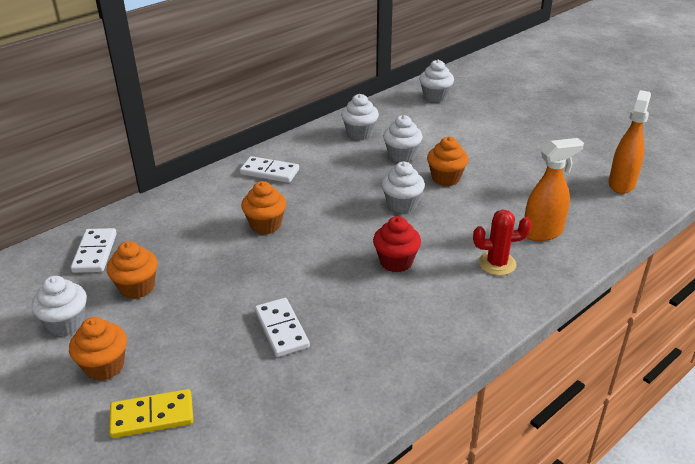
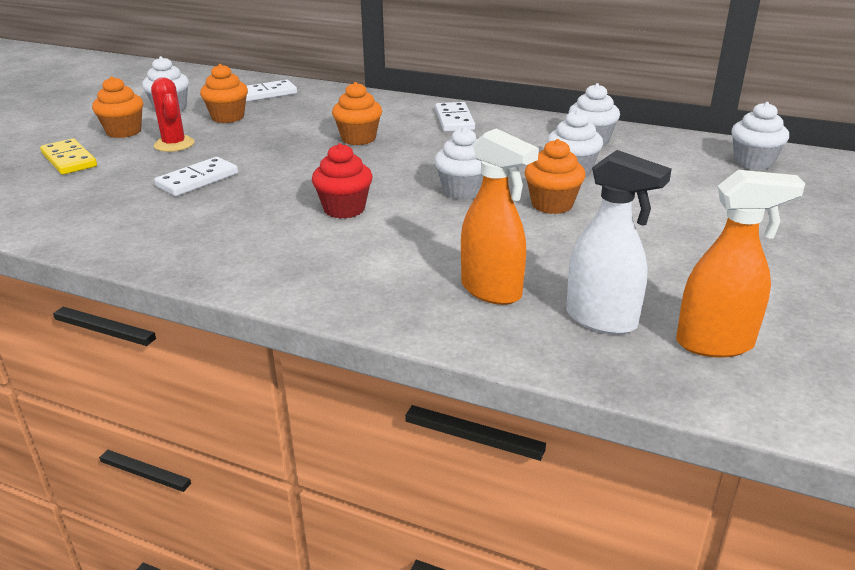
camera: 65 degrees right, 5 degrees down
red cactus [473,209,532,276] -> red cactus moved to [151,77,195,152]
none -> white spray bottle [566,150,672,335]

